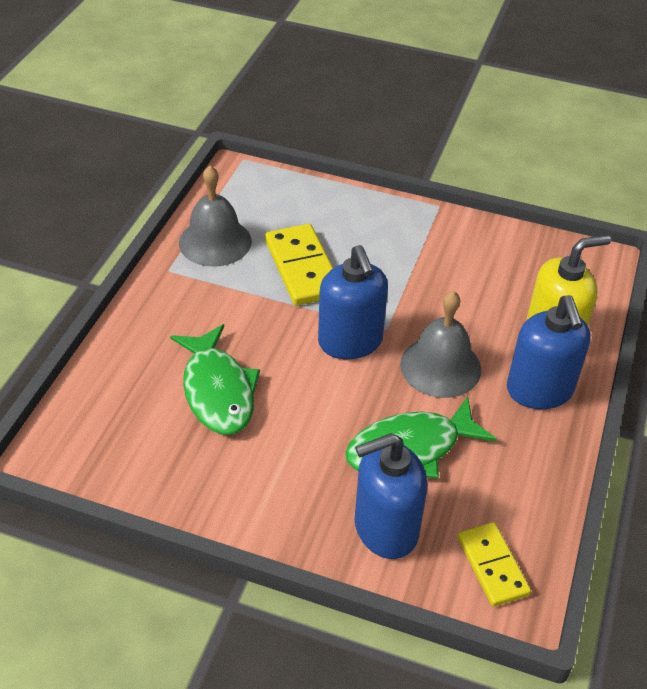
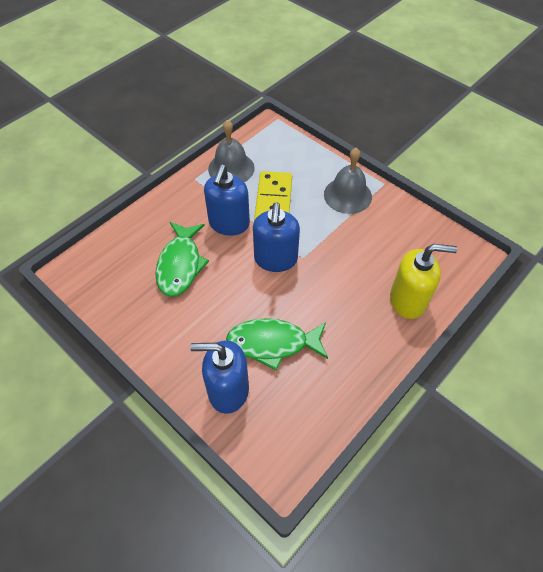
camera: 25 degrees right, 10 degrees up
grey bell [400,291,481,398] -> grey bell moved to [324,148,372,214]
yellow domino [458,522,531,607] -> none
blue soap dispenser [507,295,591,409] -> blue soap dispenser moved to [204,164,250,236]

